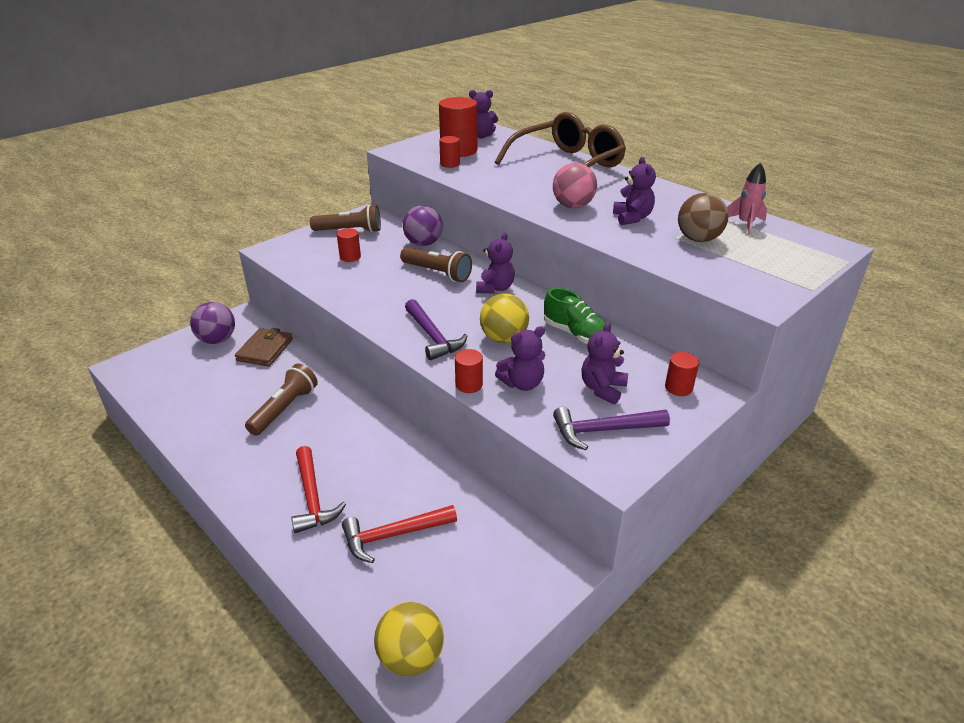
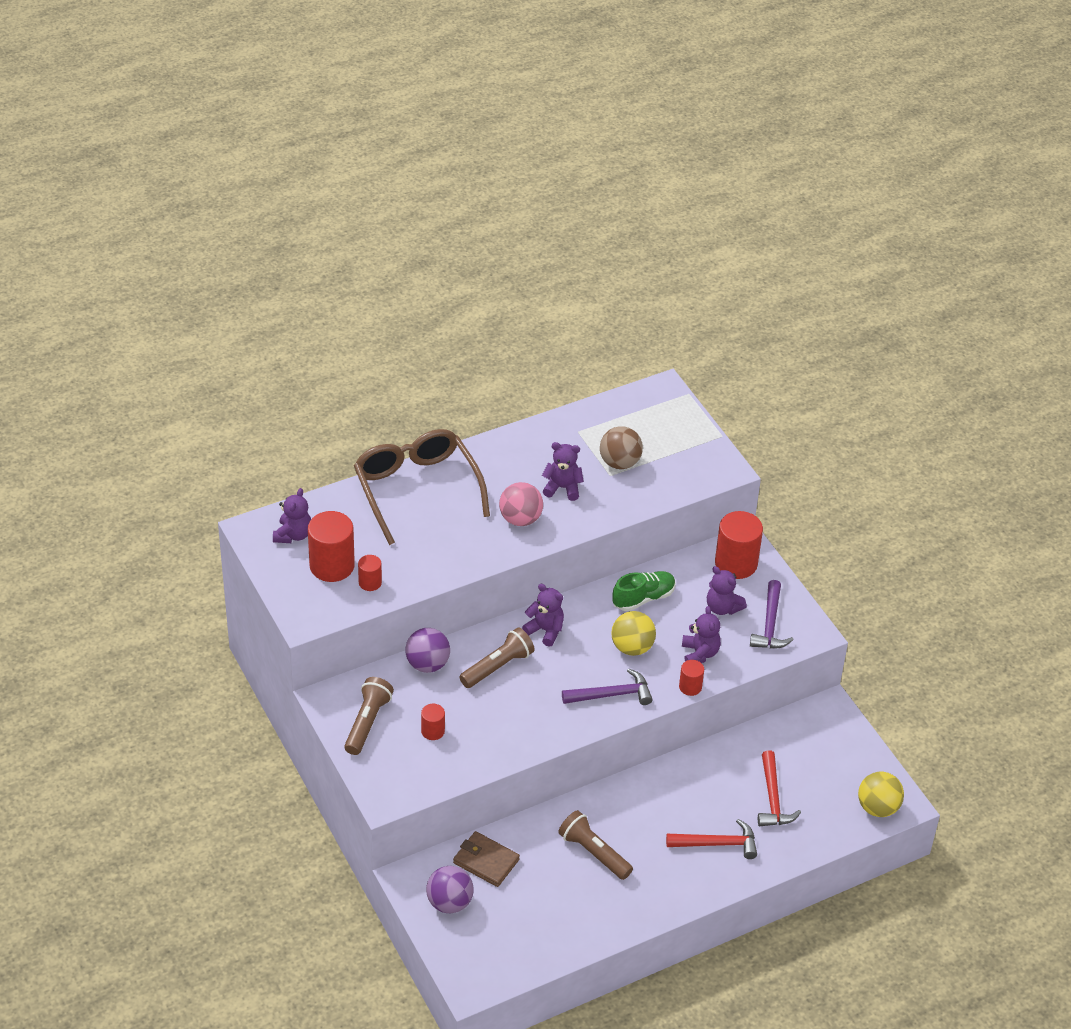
camera: 75 degrees left, 10 degrees up
red cylinder [665,352,699,396] -> red cylinder [715,511,763,579], size x1.95
pink rocket [727,162,767,235] -> none

